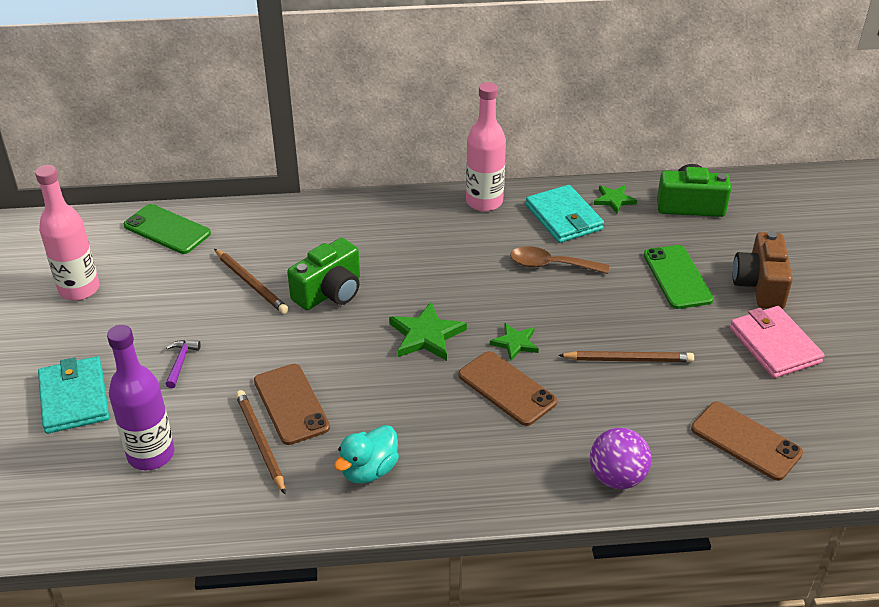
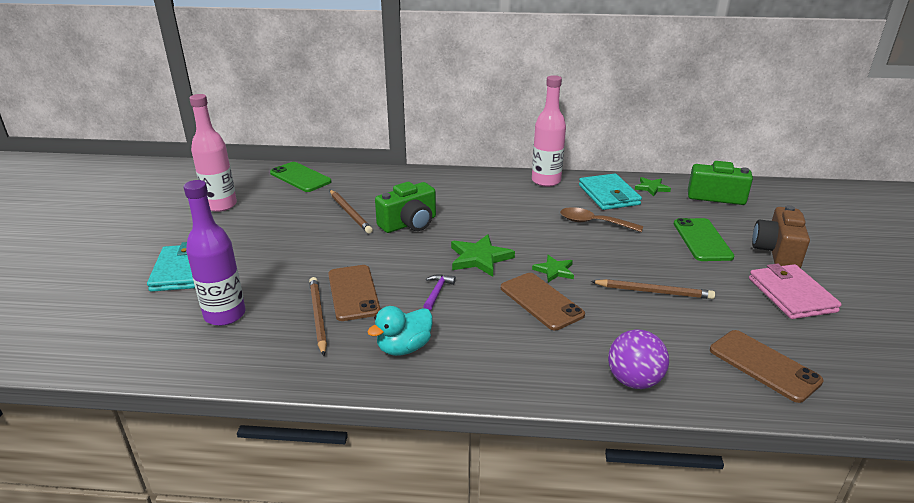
camera: 10 degrees right, 10 degrees down
purple hammer [165,340,201,388] -> purple hammer moved to [423,274,456,311]

